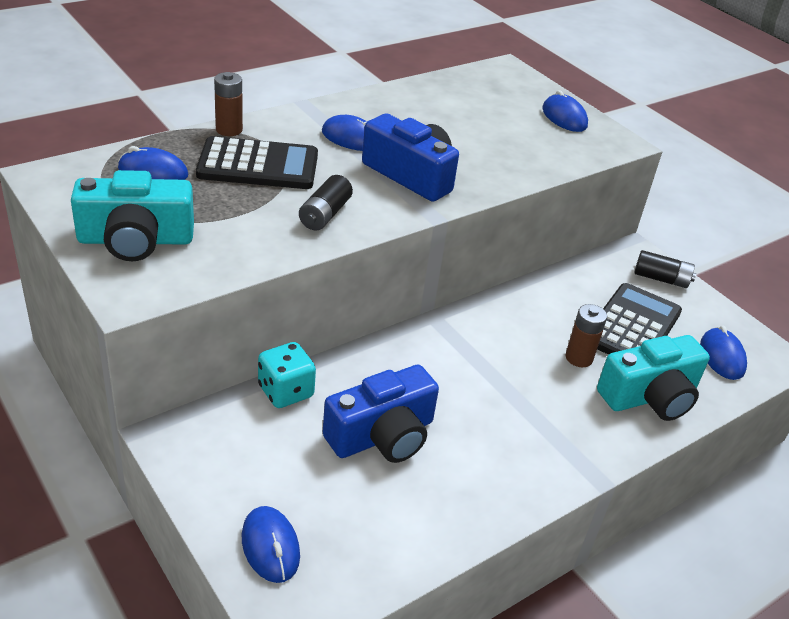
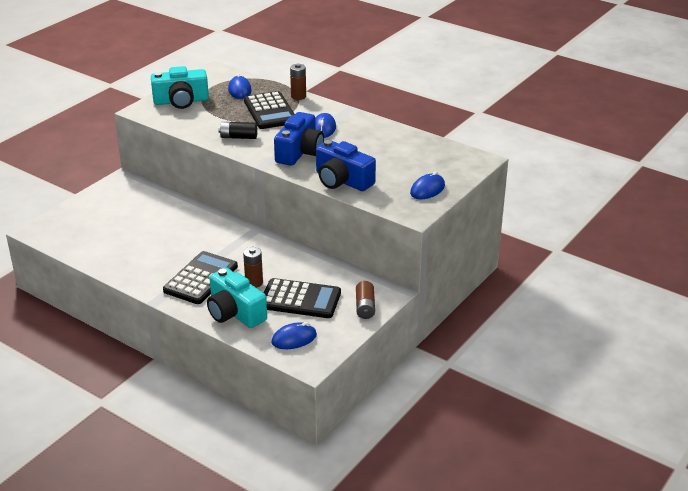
camera: 75 degrees right, 5 degrees down
turquoise camera [71,170,194,261] -> turquoise camera turned 75 degrees counterclockwise [151,66,209,109]
blue mouse [242,506,300,583] -> none
turquoise dice [258,342,316,408] -> none
blue camera [323,365,439,463] -> blue camera moved to [316,140,376,191]
black battery [634,250,696,288] -> brown battery [356,281,375,319]
none -> black calculator [163,251,238,304]

